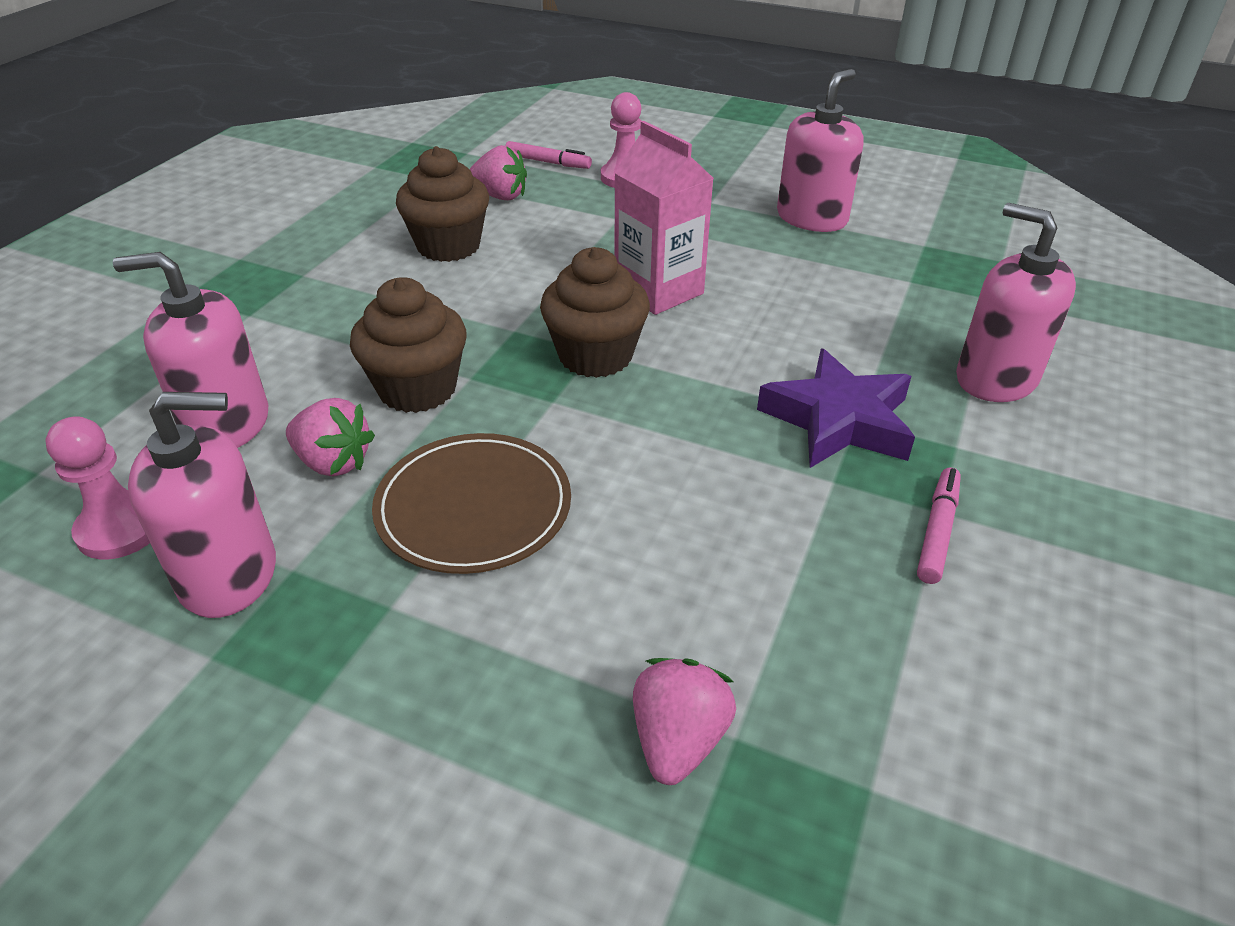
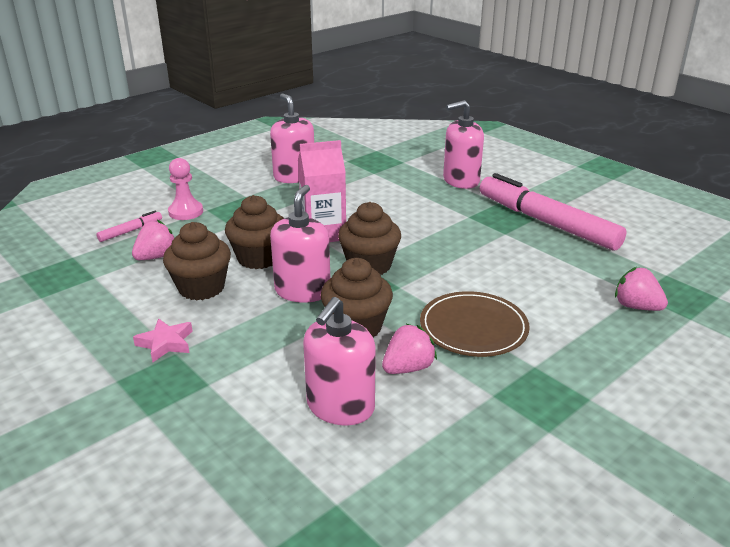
camera: 65 degrees left, 10 degrees down
pink pawn [46,416,150,559] -> none
pink soap dispenser [128,392,276,618] -> pink soap dispenser moved to [270,185,330,303]
purple star [757,349,915,468] -> none
pink marker [917,467,961,584] -> pink marker [480,173,627,251], size x2.44
none -> pink star [133,318,192,362]
none -> brown cupcake [225,195,284,269]

